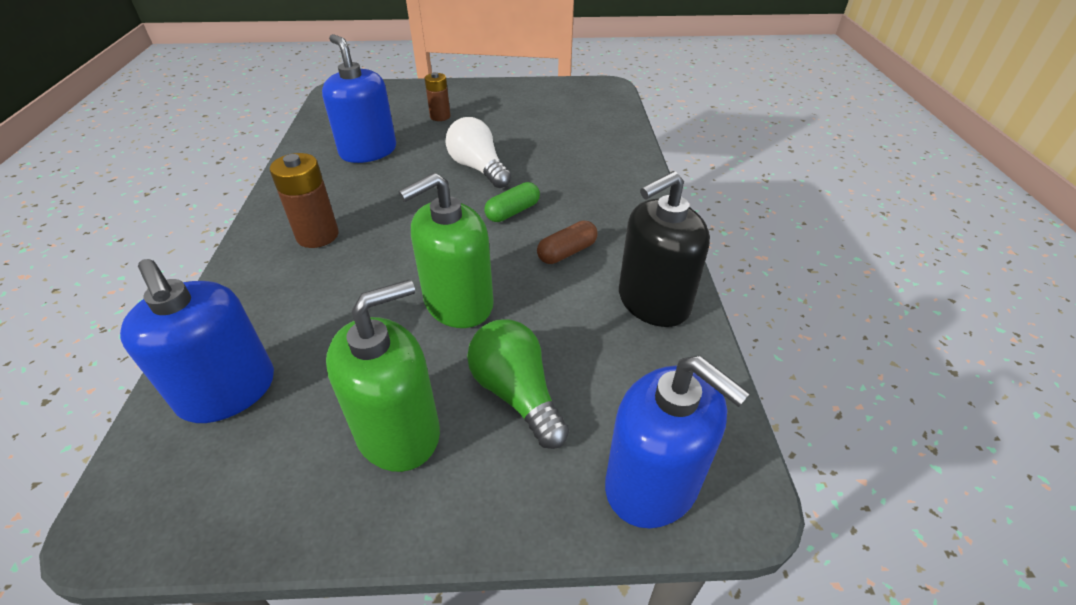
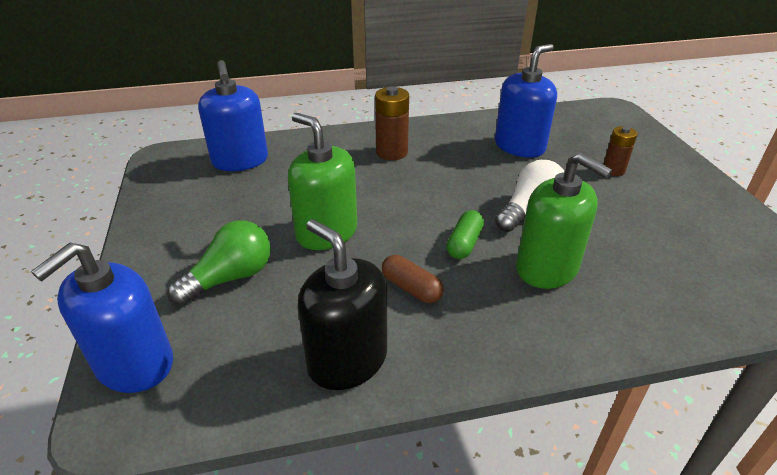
camera: 80 degrees right, 5 degrees down
blue soap dispenser [120,259,274,423] -> blue soap dispenser turned 60 degrees counterclockwise [198,60,268,171]
green soap dispenser [326,279,440,472] -> green soap dispenser moved to [516,152,612,289]
green capsule [484,182,540,222] -> green capsule turned 75 degrees clockwise [446,210,484,259]

